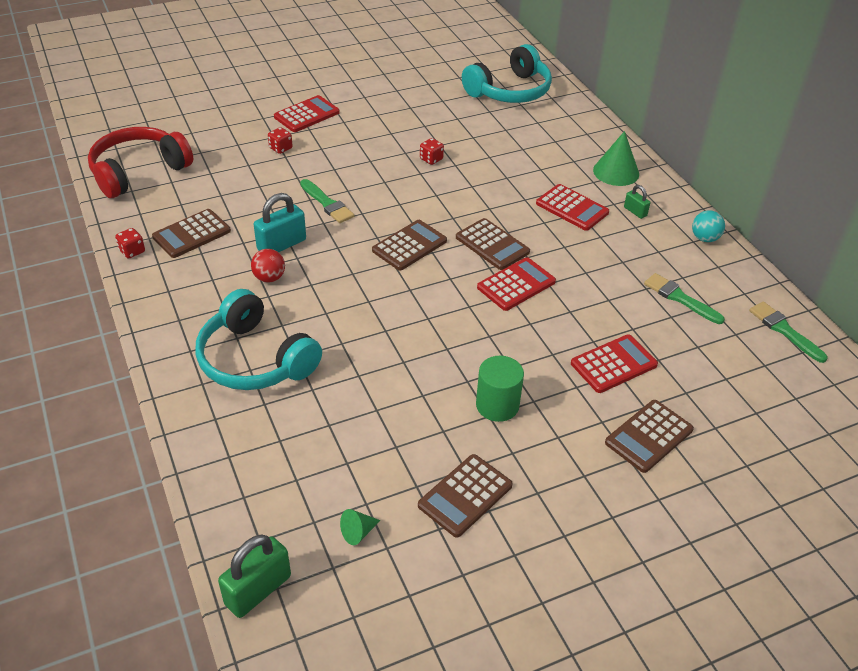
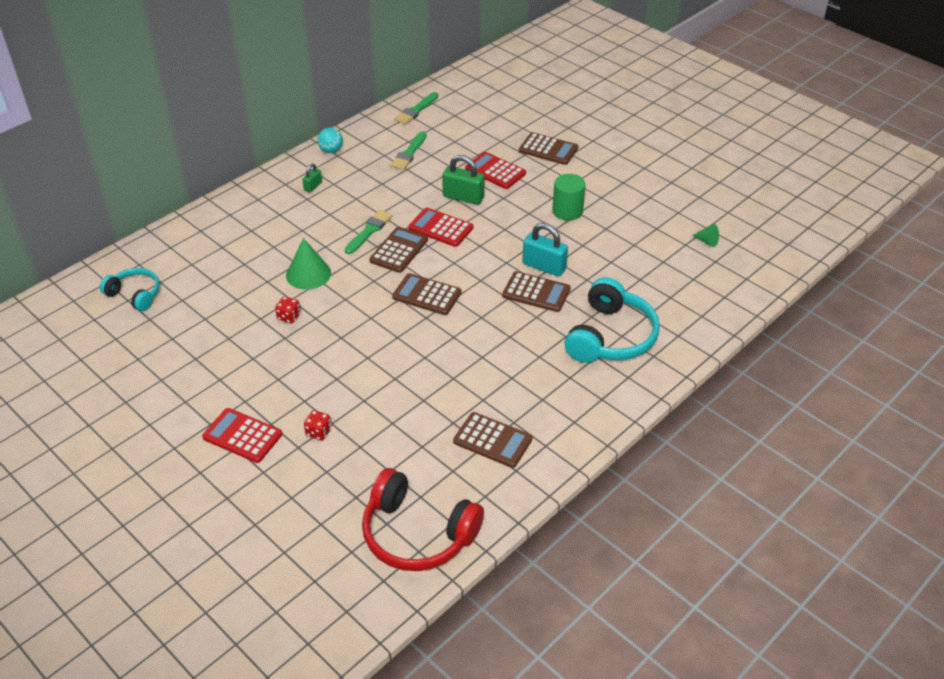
camera: 110 degrees left, 0 degrees up
red dice [115,228,145,259] -> none
green padlock [218,535,291,618] -> green padlock moved to [442,155,484,205]
red ball [251,249,285,283] -> none
turquoise padlock [253,193,306,252] -> turquoise padlock moved to [522,223,568,277]
green brush [300,179,354,223] -> green brush moved to [345,210,392,254]
brown calculator [418,454,513,537] -> brown calculator moved to [502,271,571,312]
turquoise headphones [462,44,552,103] -> turquoise headphones [100,268,160,311], size x0.59
red calculator [536,184,609,231] -> none
green cone [593,131,639,186] -> green cone moved to [286,238,331,290]

